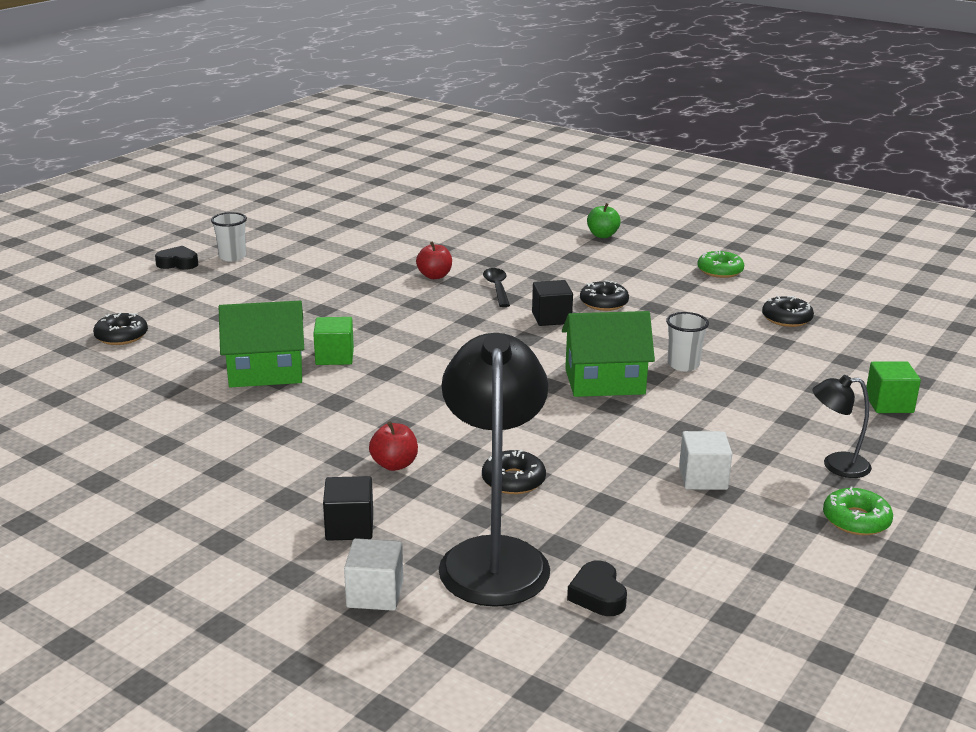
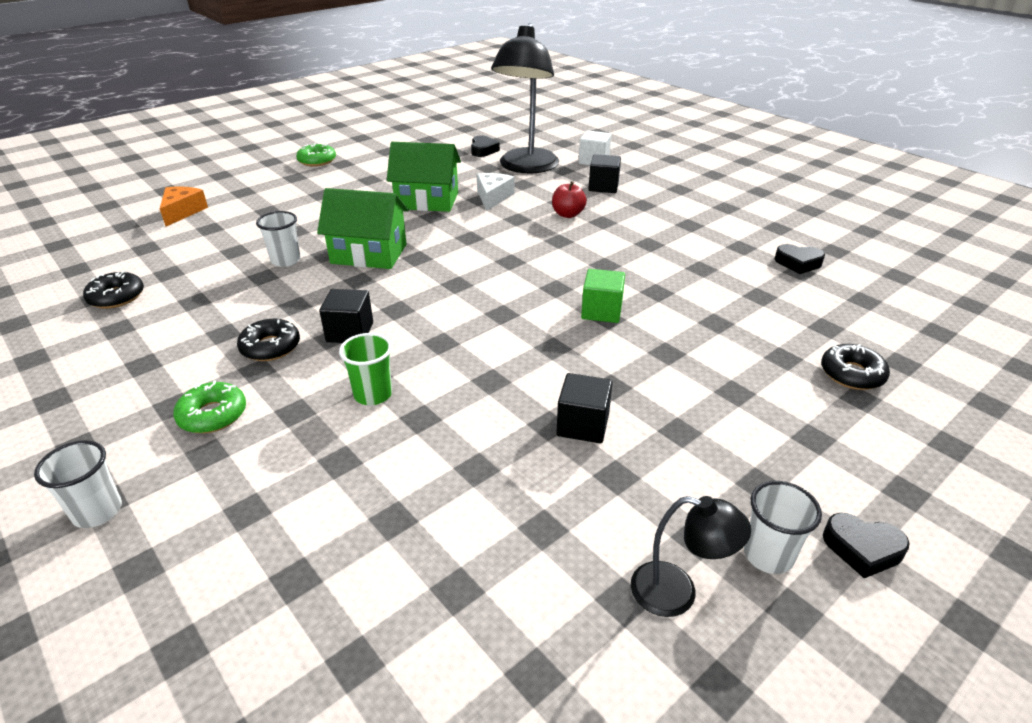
camera: 165 degrees left, 10 degrees up
green house [219,301,304,387] -> green house moved to [387,142,461,212]
red apple [416,241,452,279] -> none
black donut [482,450,546,494] -> white cheese [477,173,515,211]
black spoon [483,268,510,307] -> green cup [339,333,392,405]
green apple [587,203,621,238] -> white cup [34,441,122,528]
white cube [679,431,732,490] -> none
green donut [697,250,744,278] -> green donut moved to [173,380,246,433]
black lamp [812,375,872,478] -> black lamp moved to [631,496,751,617]
green cube [866,362,921,413] -> orange cheese [160,187,208,227]
none -> black cube [556,373,613,443]
none -> black heart [775,244,825,274]

